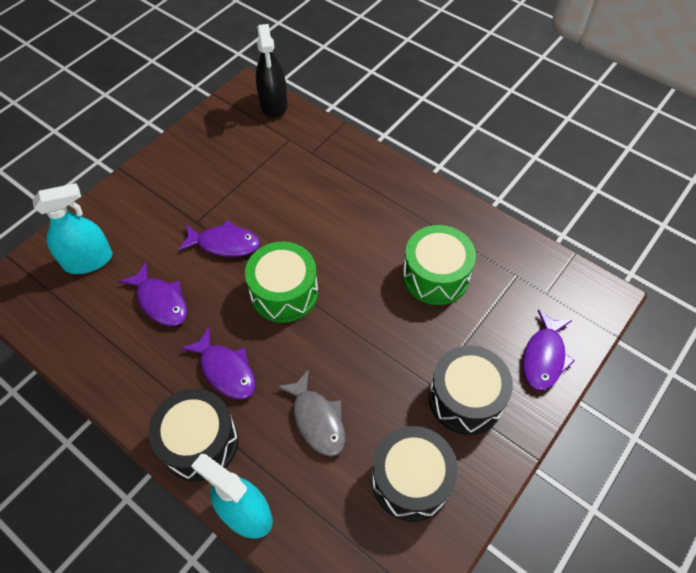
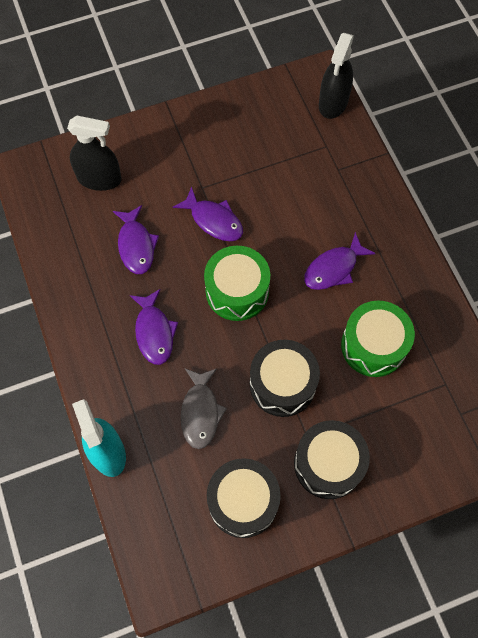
camera: 30 degrees right, 10 degrees up
turquoise spray bottle [32,183,112,274] -> black spray bottle [67,116,122,191]
black drum [149,389,238,481] -> black drum moved to [250,340,320,417]
purple fish [523,310,575,390] -> purple fish moved to [304,232,376,290]

